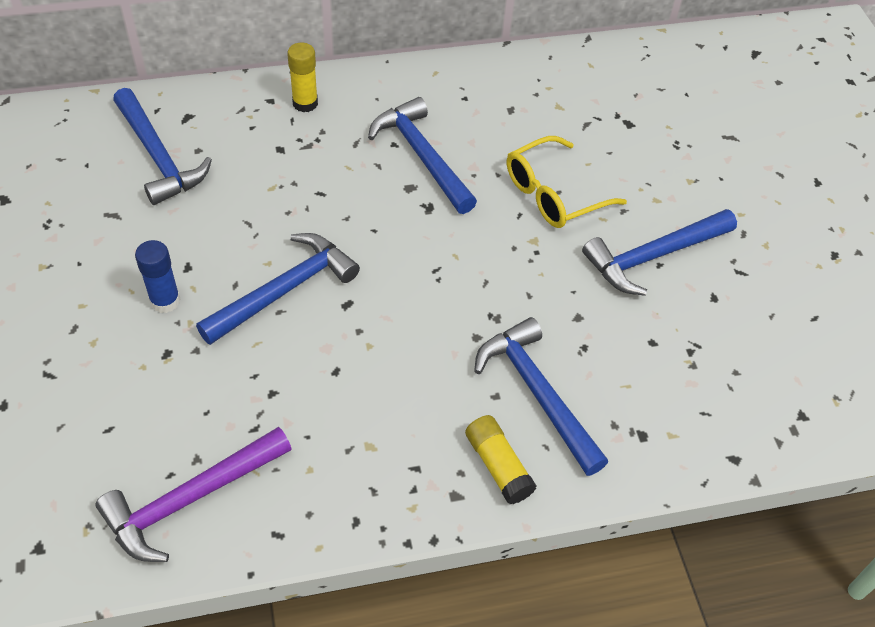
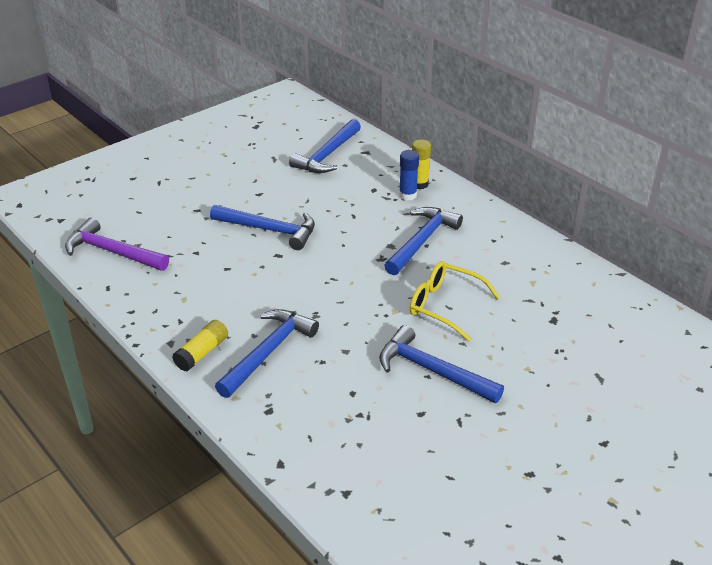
camera: 65 degrees right, 15 degrees down
blue glue stick [135,240,180,313] -> blue glue stick moved to [399,150,419,200]

